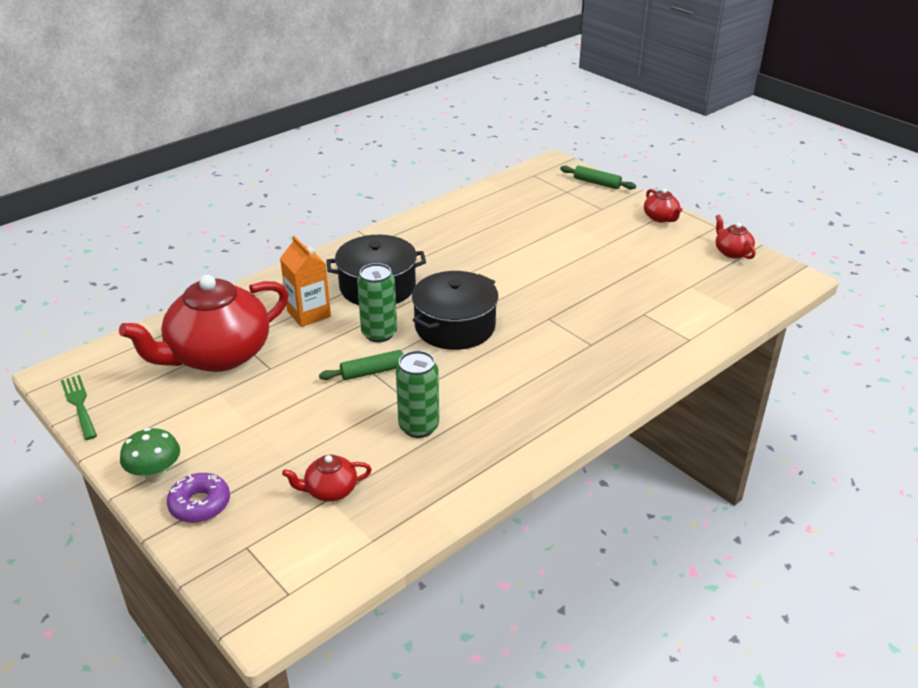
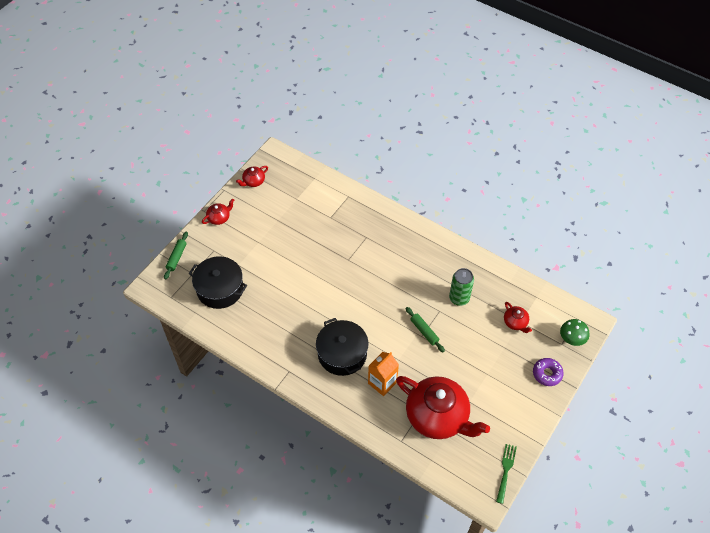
camera: 105 degrees left, 20 degrees up
green fork [61,375,97,440] -> green fork turned 150 degrees clockwise [496,444,517,504]
green mushroom [120,428,180,483] -> green mushroom moved to [560,319,589,346]
green can [357,263,397,342] -> none
black pot [412,271,498,350] -> black pot moved to [189,256,247,309]

